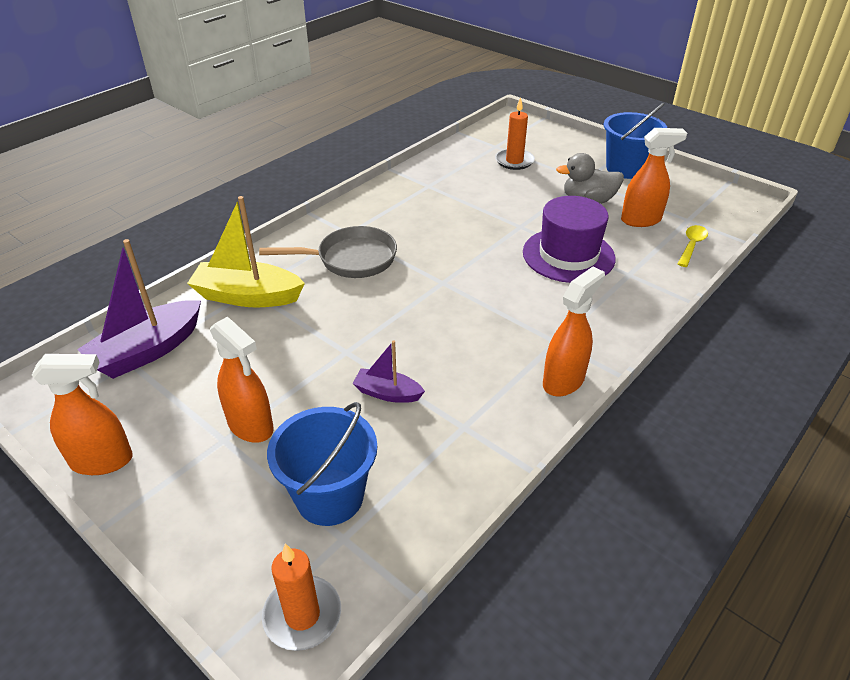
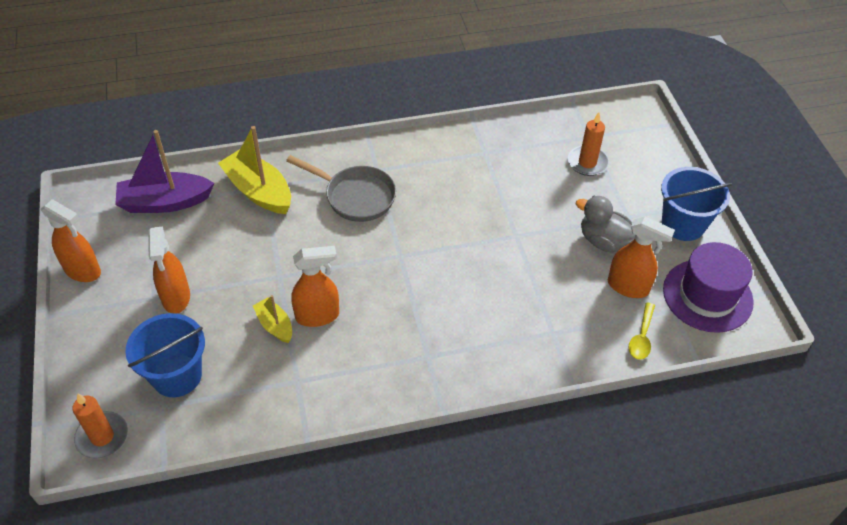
camera: 35 degrees right, 10 degrees up
purple boat [352,340,425,403] -> yellow boat [253,295,292,343]
purple hat [523,196,616,283] -> purple hat moved to [663,242,754,333]
orange spray bottle [543,267,605,397] -> orange spray bottle moved to [291,246,339,327]
yellow spoon [678,225,708,267] -> yellow spoon turned 135 degrees clockwise [629,303,655,360]

